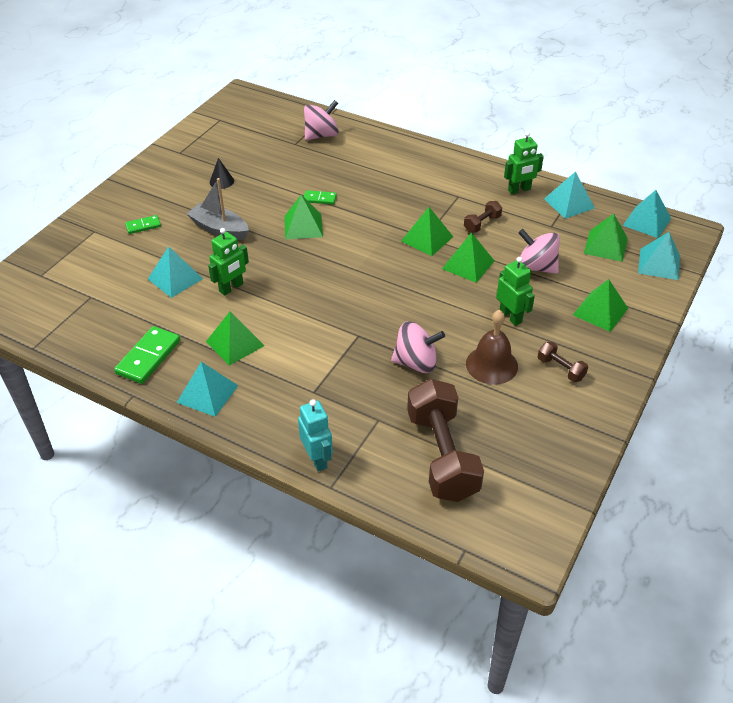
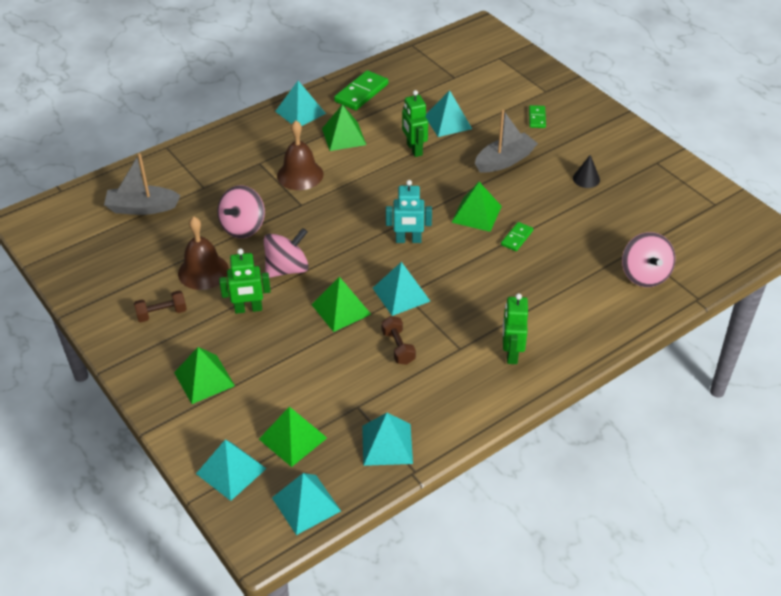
camera: 115 degrees right, 0 degrees up
green domino [114,326,180,384] -> green domino turned 75 degrees clockwise [334,70,388,110]
turquoise robot [298,399,333,471] -> turquoise robot moved to [386,180,432,243]
green pyramid [401,207,453,256] -> turquoise pyramid [373,262,430,316]
brown dumbbell [407,379,484,502] -> grey boat [104,153,181,215]
green robot [504,132,544,194] -> green robot moved to [503,293,528,364]
pink spinning top [518,229,560,274] -> pink spinning top moved to [264,228,309,278]
none -> brown bell [277,120,323,190]

